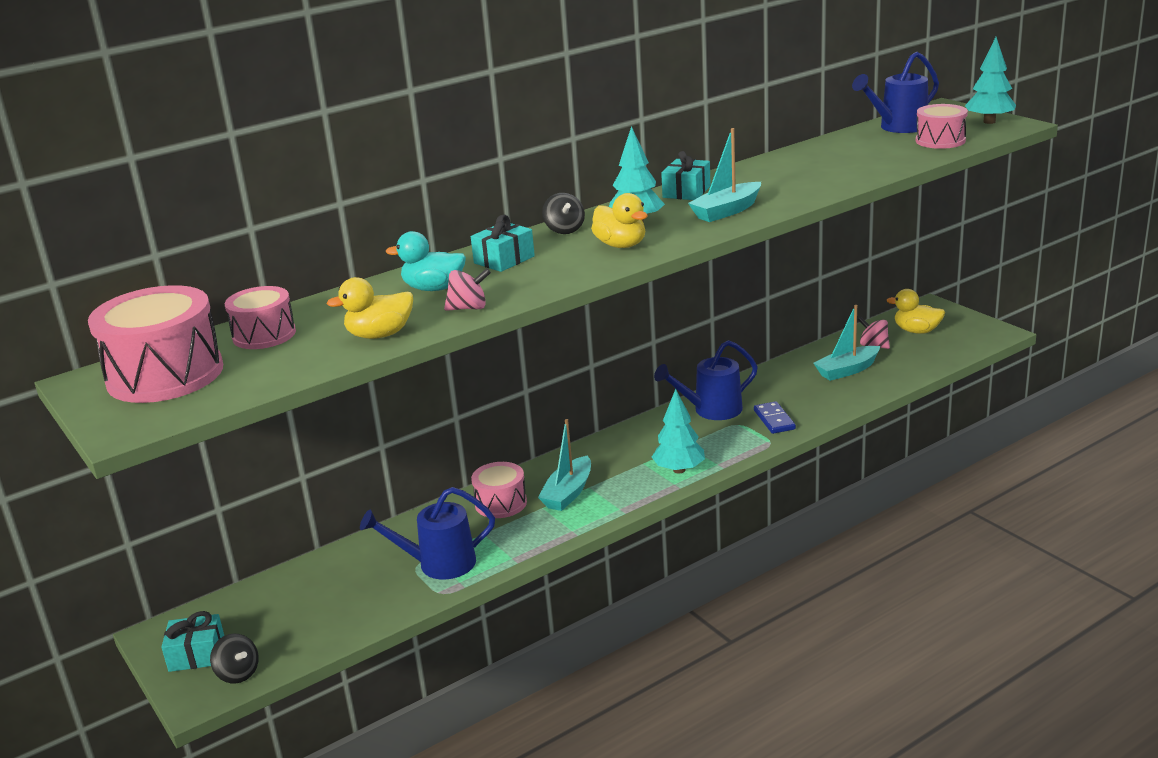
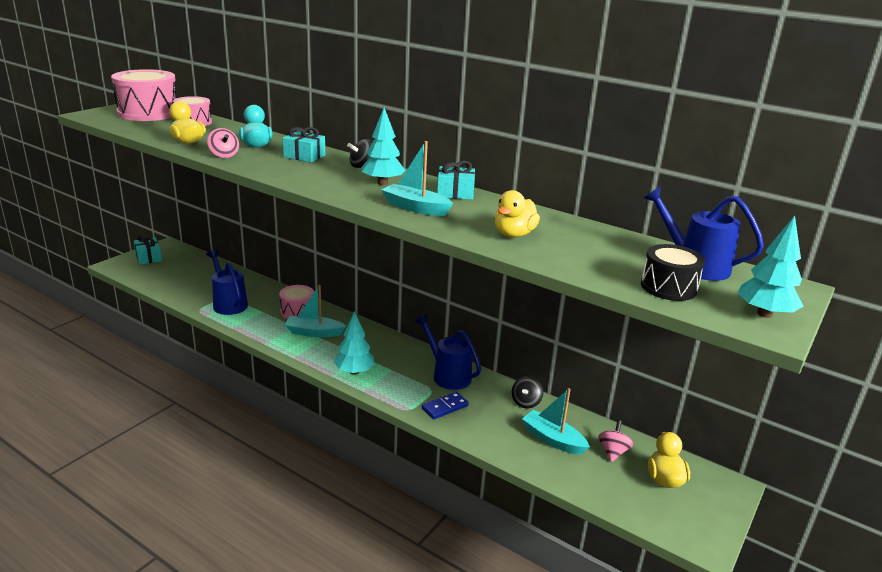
camera: 65 degrees right, 0 degrees up
black spinning top [210,634,259,683] -> black spinning top moved to [512,376,543,408]
yellow duck [591,193,648,248] -> yellow duck moved to [495,190,540,237]
pink drum [916,104,968,149] -> black drum [641,244,705,301]

